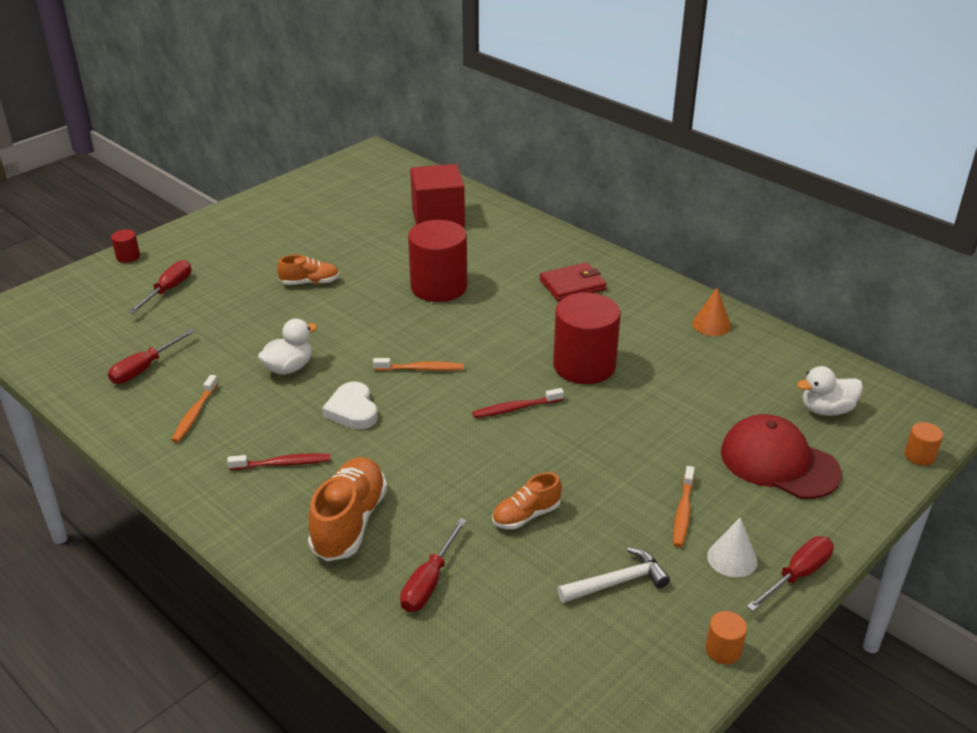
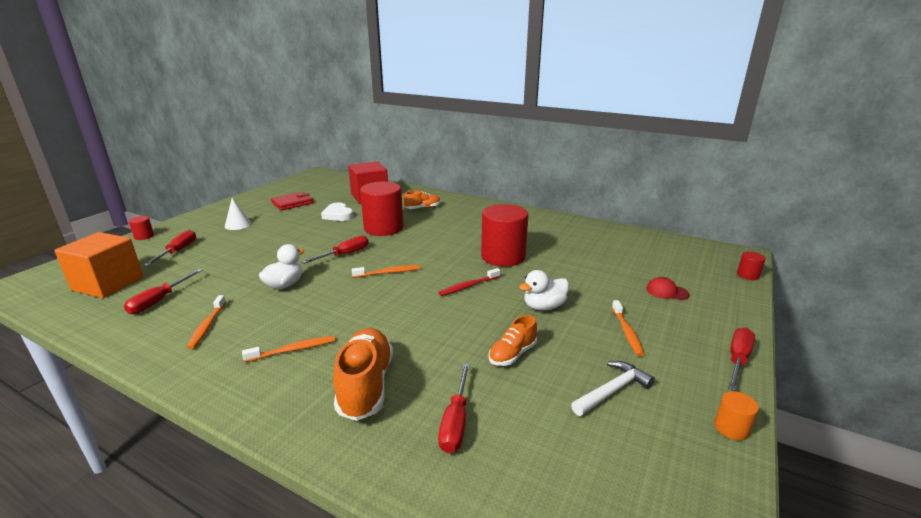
camera: 15 degrees left, 10 degrees down
red toothbrush [227,453,330,470] -> orange toothbrush [242,336,335,362]
orange shoe [277,255,339,285] -> orange shoe moved to [404,190,440,209]
white heart [322,381,378,430] -> white heart moved to [321,203,354,221]
red wallet [540,262,607,301] -> red wallet moved to [271,192,313,211]
orange cone [692,287,731,336] -> none
white cone [707,517,758,577] -> white cone moved to [225,198,251,230]
red cap [721,414,842,499] -> red cap [646,277,690,300], size x0.46
white duck [797,366,863,416] -> white duck moved to [519,270,569,311]
orange cylinder [905,422,943,466] -> red cylinder [737,251,766,280]
none -> orange cube [54,232,144,298]
none -> red screwdriver [302,235,369,264]

